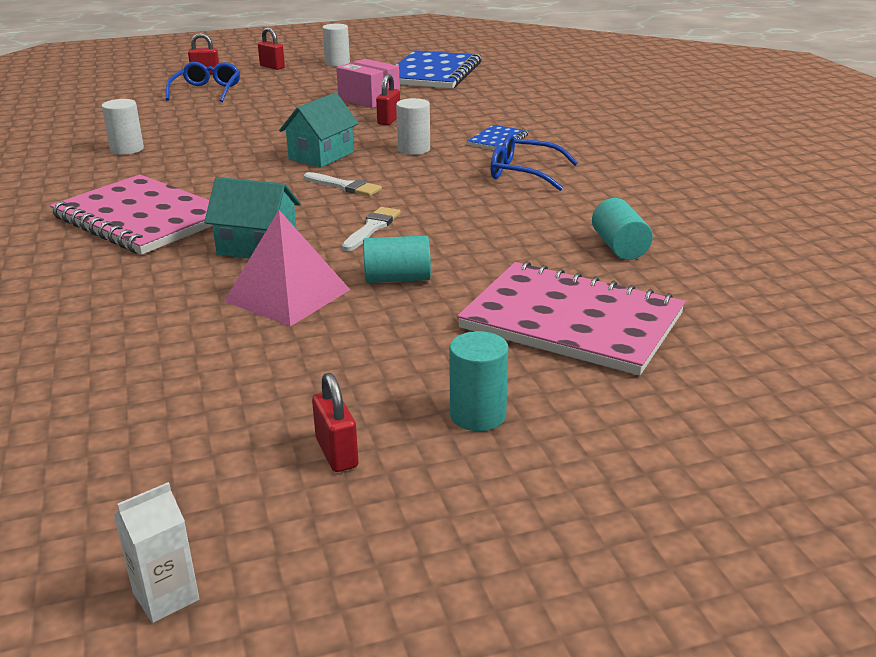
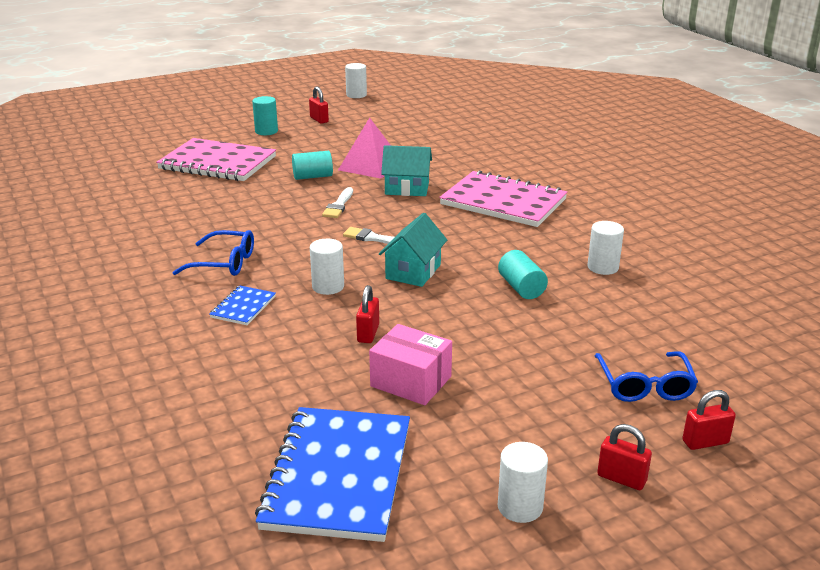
camera: 170 degrees right, 0 degrees up
white carton [114,482,199,623] -> white cylinder [345,63,367,98]
turquoise cylinder [592,198,653,260] -> turquoise cylinder moved to [498,250,548,299]

